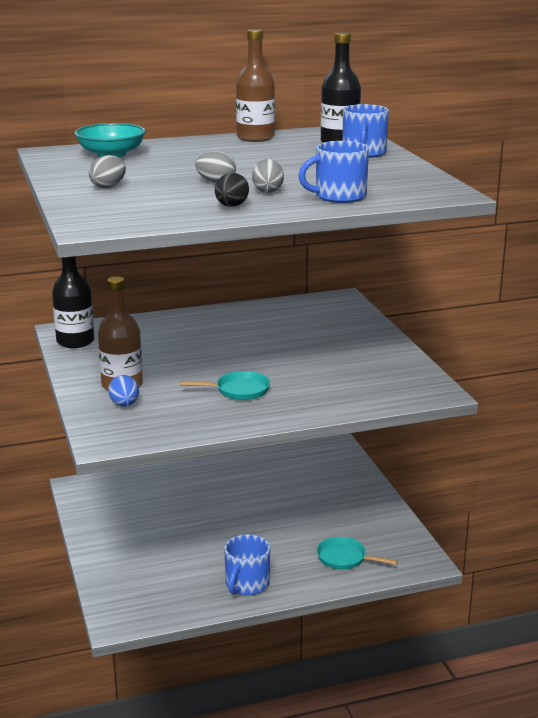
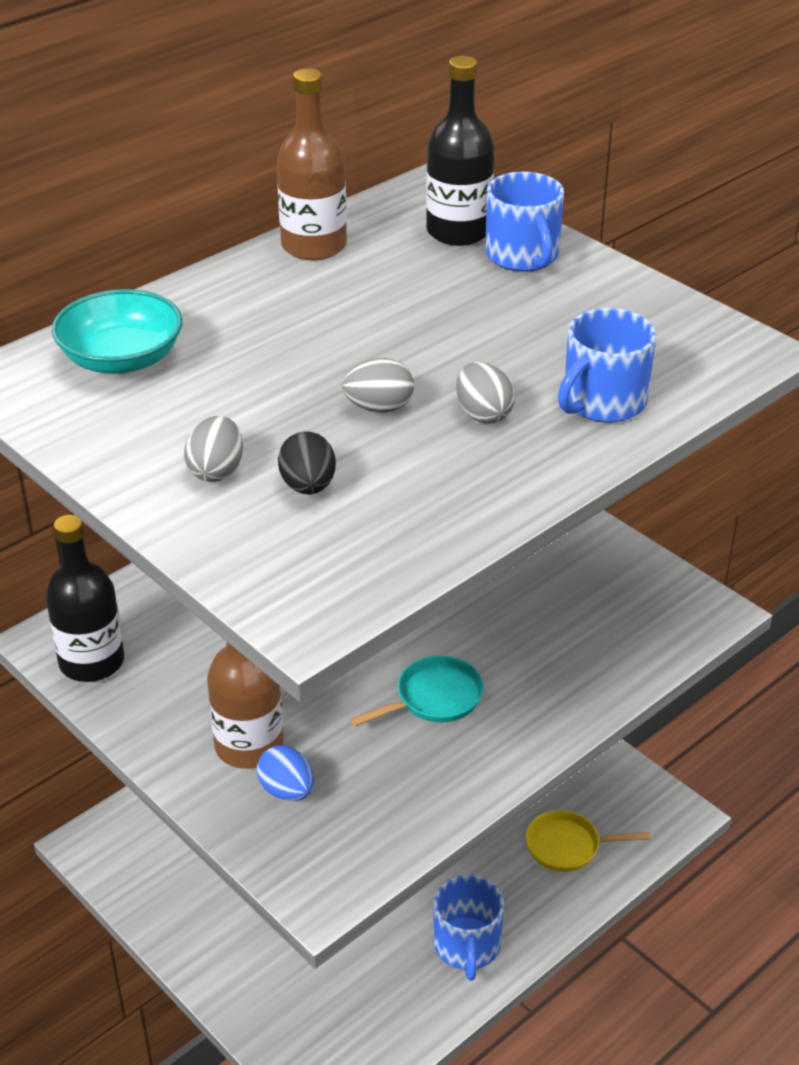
camera: 25 degrees left, 15 degrees up
black egg [215,173,249,207] -> black egg moved to [278,431,336,494]
turquoise pan [317,537,398,569] -> yellow pan [526,810,651,872]

